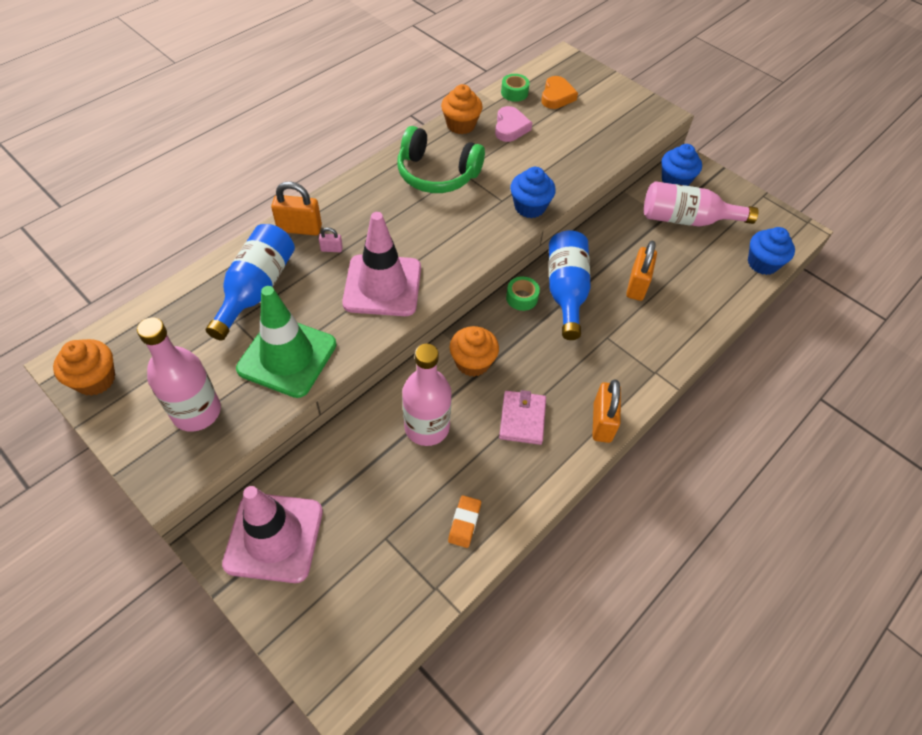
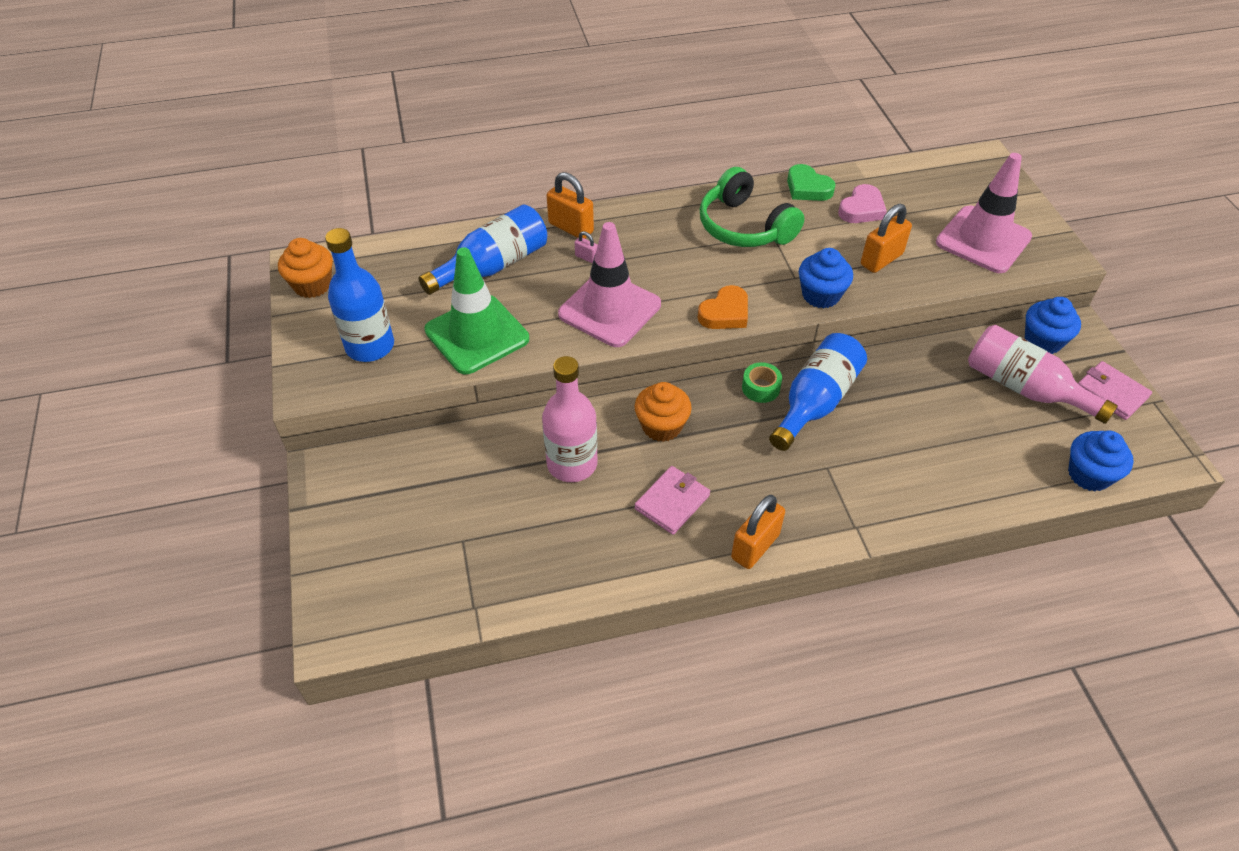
camera: 35 degrees right, 5 degrees down
pink bottle [137,317,221,432] -> blue bottle [325,228,394,362]
pink traffic cone [222,486,323,583] -> pink traffic cone moved to [936,153,1032,273]
orange cupcake [441,84,483,134] -> green heart [787,164,835,201]
orange eraser [448,495,481,548] -> none
green tape [501,74,530,102] -> none
orange heart [541,76,578,109] -> orange heart moved to [698,285,748,329]
orange padlock [626,241,657,301] -> orange padlock moved to [861,204,912,273]
none -> pink wallet [1078,361,1152,420]

